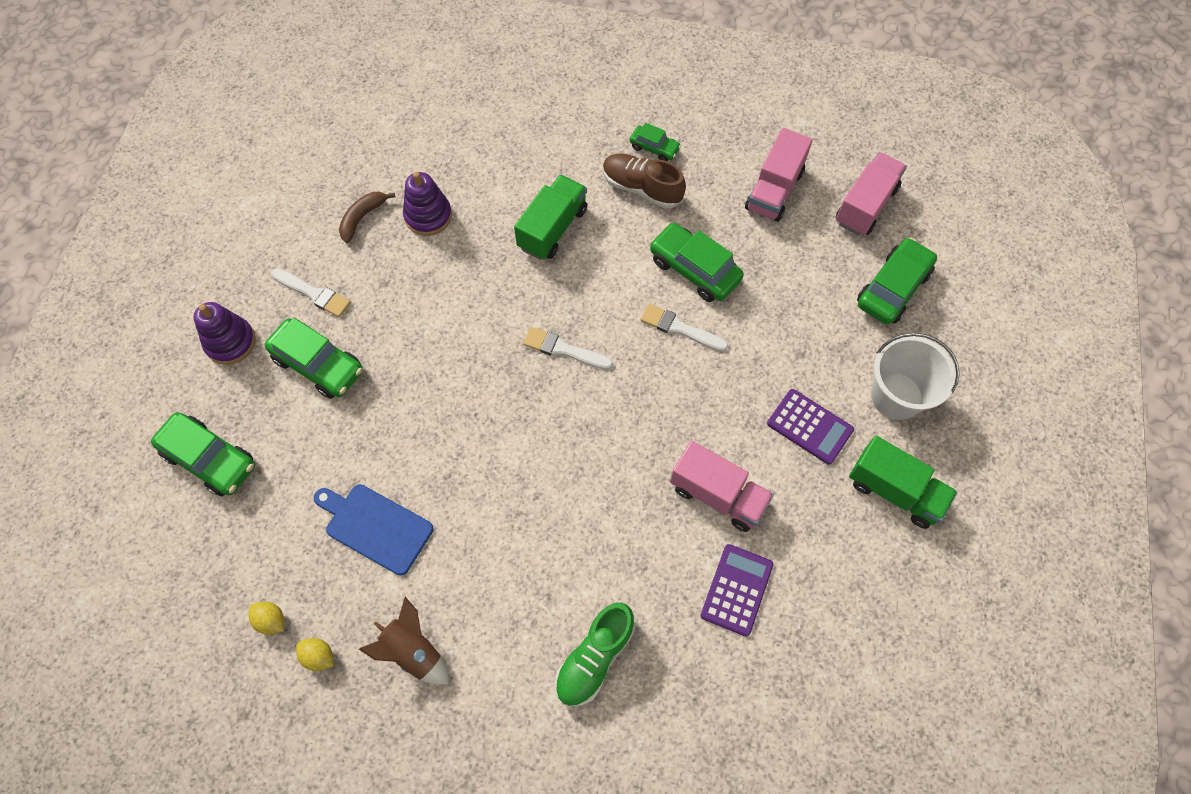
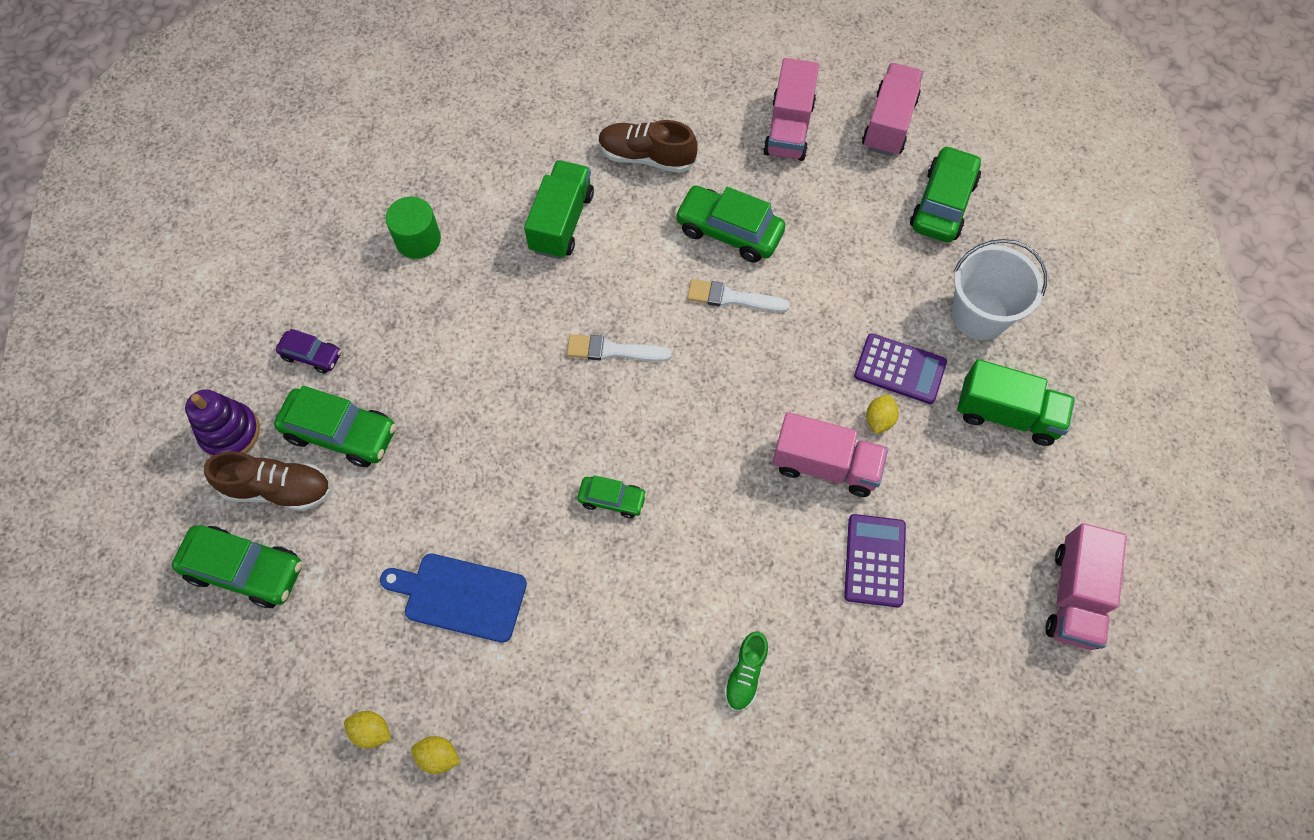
camera: 15 degrees left, 0 degrees up
white brush [271,268,351,317] -> purple car [276,329,341,374]
brown banana [339,192,395,243] -> none
brown rocket [359,597,449,685] -> none
purple stacking toy [403,172,452,236] -> green cylinder [385,197,441,259]
green shoe [555,603,635,707] -> green shoe [724,631,768,711], size x0.63
green car [630,123,681,161] -> green car moved to [578,475,647,518]
none -> brown shoe [204,451,332,511]
none -> yellow lemon [866,395,899,434]
none -> pink truck [1045,523,1127,650]

